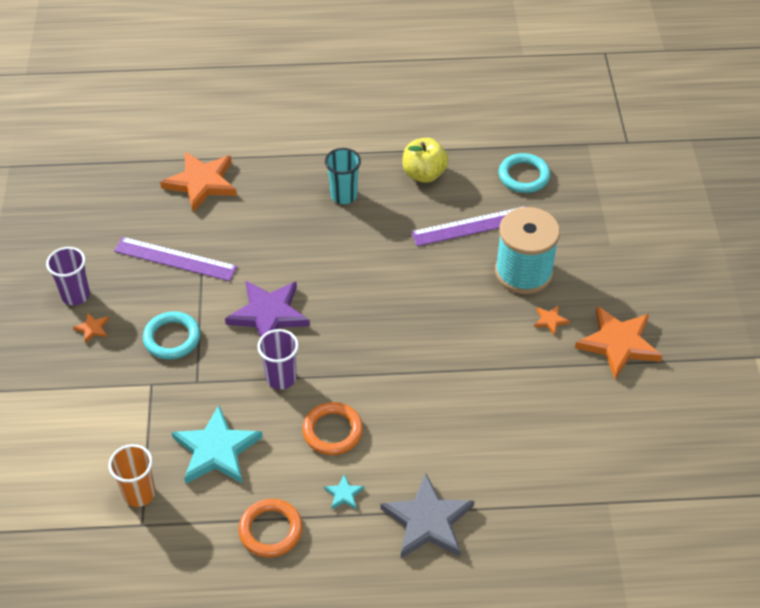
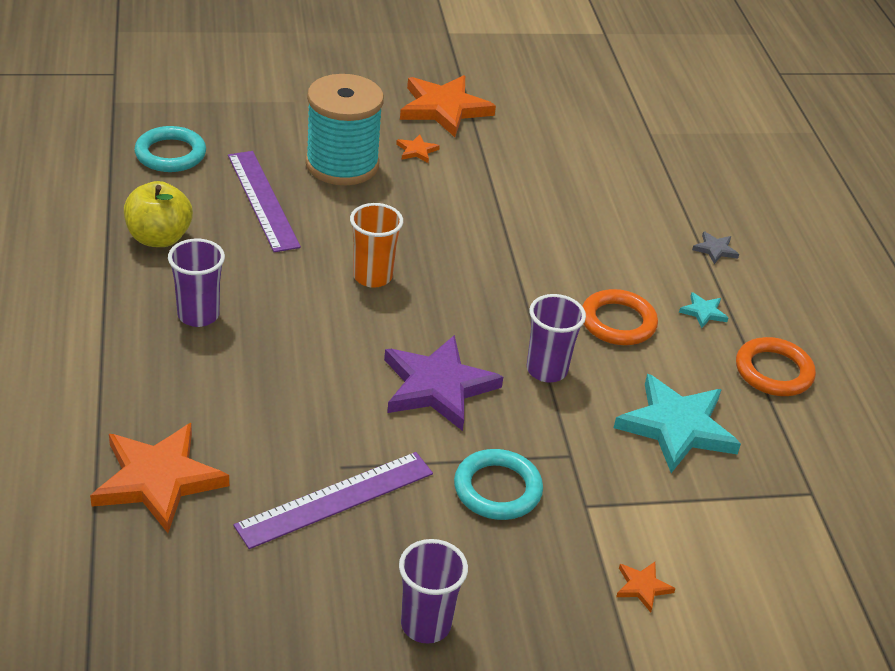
camera: 100 degrees left, 10 degrees down
orange star [73,312,109,343] -> orange star moved to [616,562,676,612]
orange cup [108,444,155,507] -> orange cup moved to [350,203,403,288]
purple ruler [114,237,237,281] -> purple ruler turned 45 degrees clockwise [233,452,433,549]
turquoise cup [325,148,361,204] -> purple cup [168,239,225,327]
grey star [380,473,474,558] -> grey star [692,231,739,264], size x0.43

